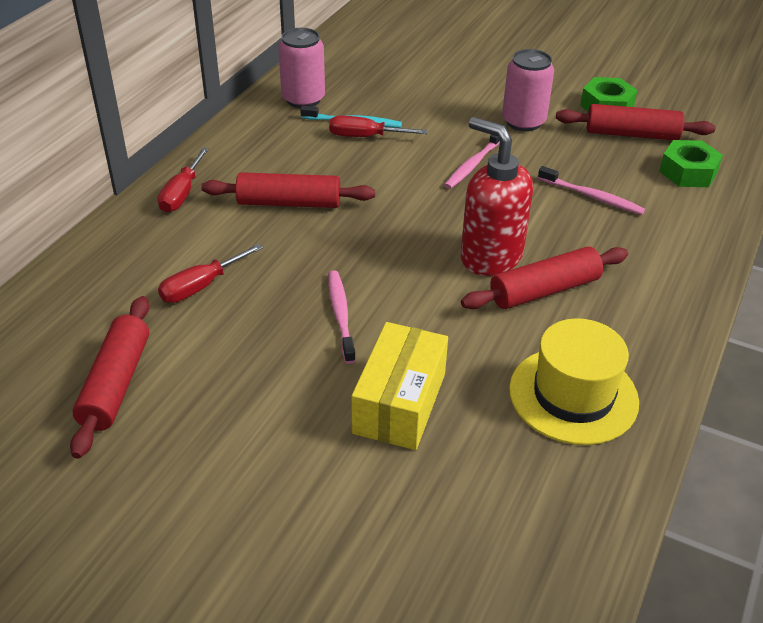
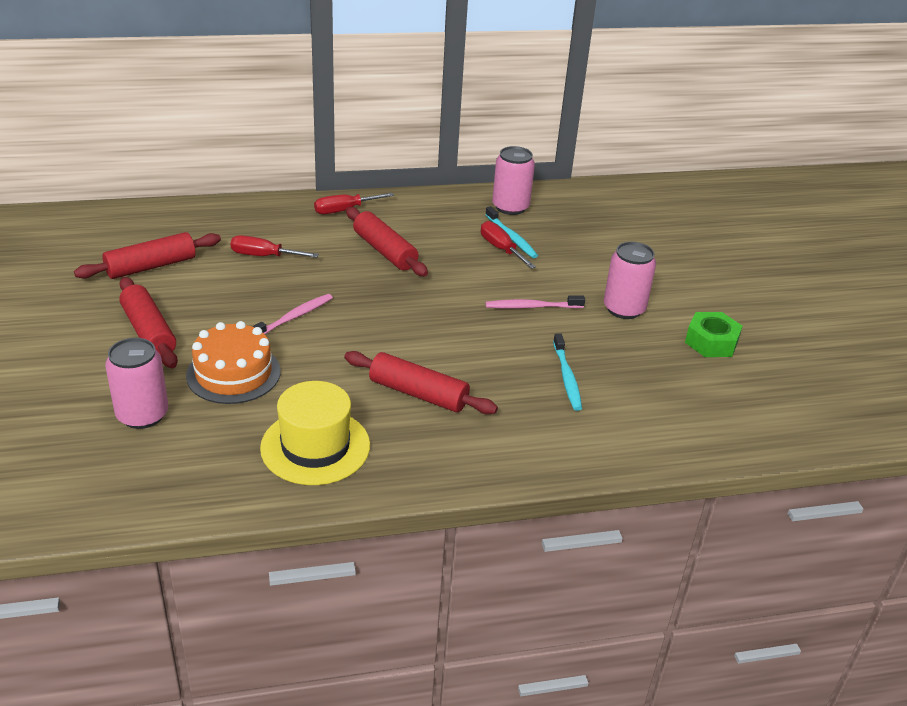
camera: 50 degrees right, 5 degrees down
yellow box [352,322,448,450] -> orange cake [186,321,281,404]
red soap dispenser [461,117,533,276] -> none
pink toothbrush [538,166,645,215] -> turquoise toothbrush [553,333,582,411]
red rolling pin [556,104,715,140] -> red rolling pin moved to [119,277,178,368]
green nut [659,140,723,187] -> none
none -> pink can [105,338,168,429]

